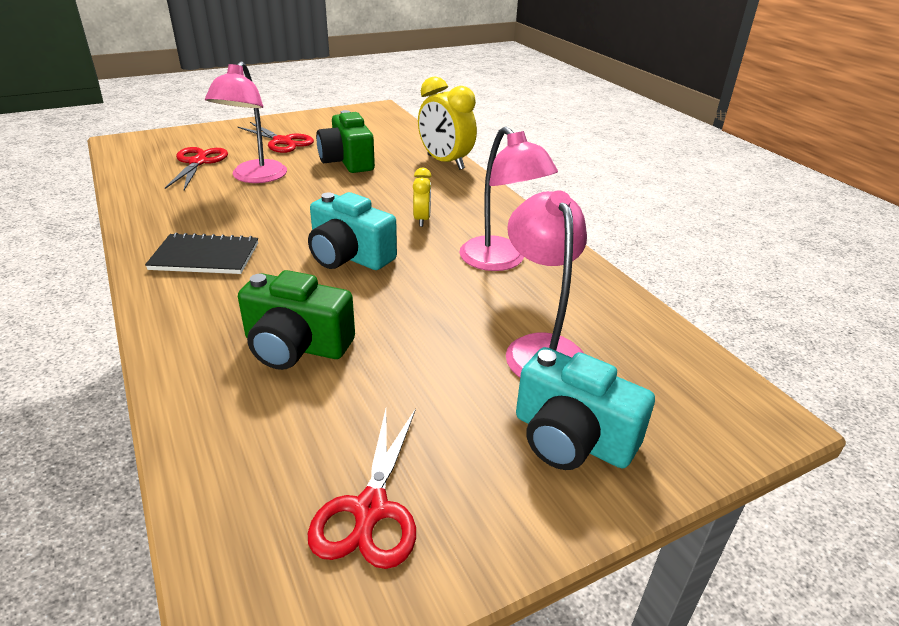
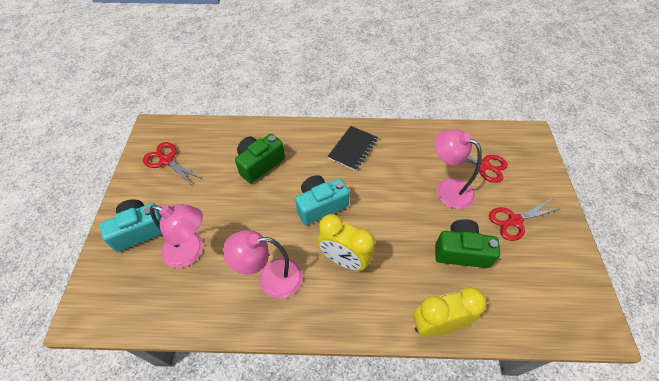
camera: 120 degrees right, 20 degrees up
yellow clock [413,168,432,227] -> yellow clock [317,214,375,271], size x1.88

